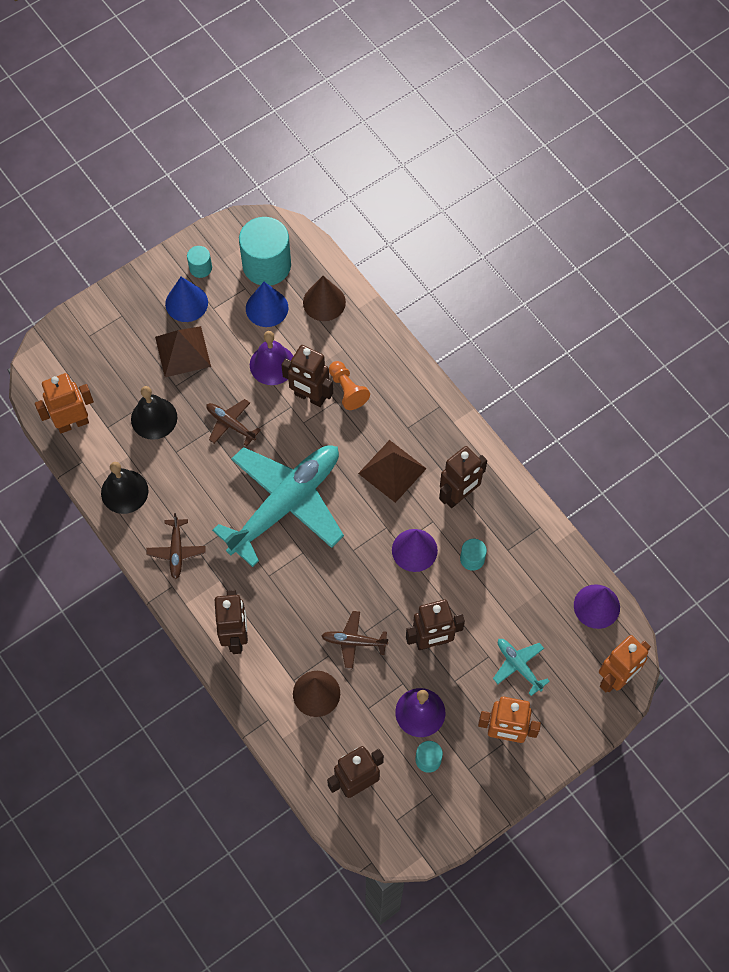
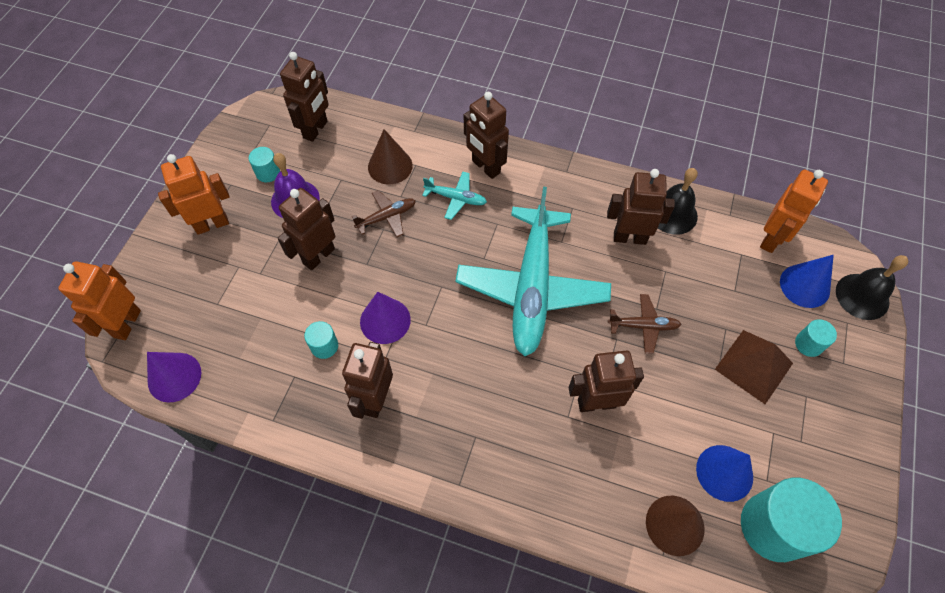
camera: 145 degrees right, 5 degrees down
black bell [131,386,177,440] -> black bell moved to [836,255,909,320]
brown plane [146,513,206,580] -> none
blue cone [165,277,208,322] -> blue cone moved to [780,255,834,308]
turquoise cylinder [187,246,212,278] -> turquoise cylinder moved to [795,319,837,357]
purple bell [250,331,293,385] -> none
orange pawn [329,361,370,410] -> none
brown pyramid [358,440,427,503] -> none
turquoise plane [493,639,550,696] -> turquoise plane moved to [422,171,487,220]
none -> brown robot [607,169,675,245]

